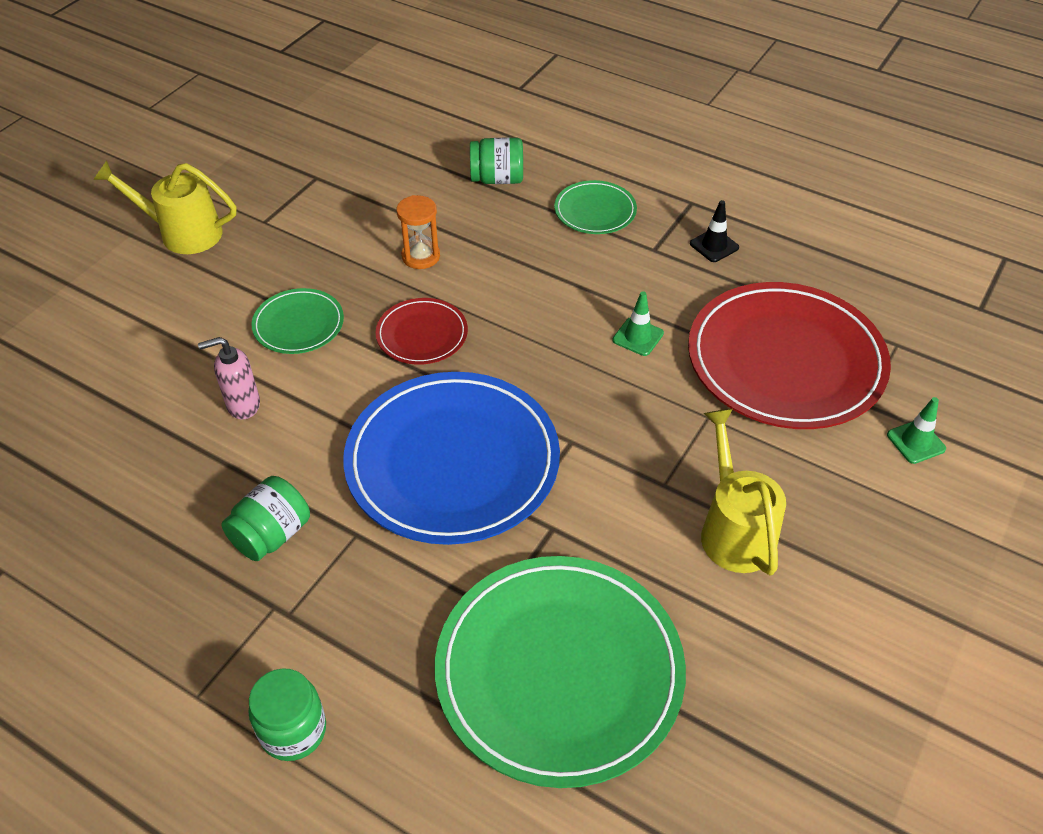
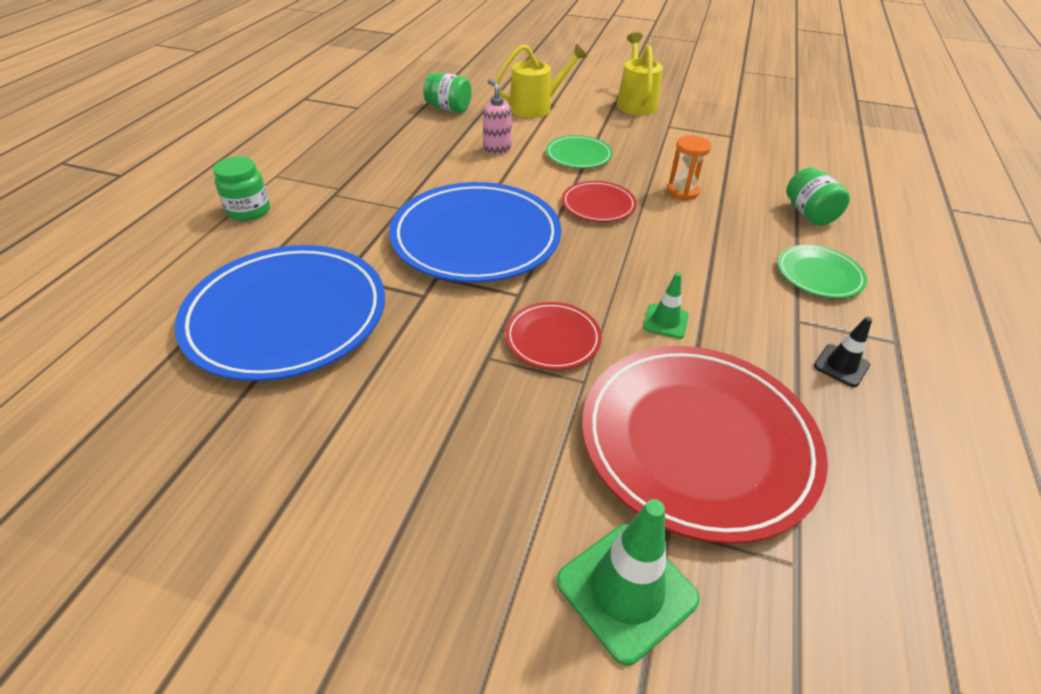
camera: 75 degrees right, 5 degrees down
green jar [221,476,310,561] -> green jar moved to [423,72,472,113]
green plate [435,556,686,788] -> blue plate [175,245,385,381]
yellow watering can [701,409,786,575] -> yellow watering can moved to [496,44,587,118]
green traffic cone [887,397,946,464] -> green traffic cone [557,499,700,665], size x1.81
none -> red plate [505,302,602,370]

